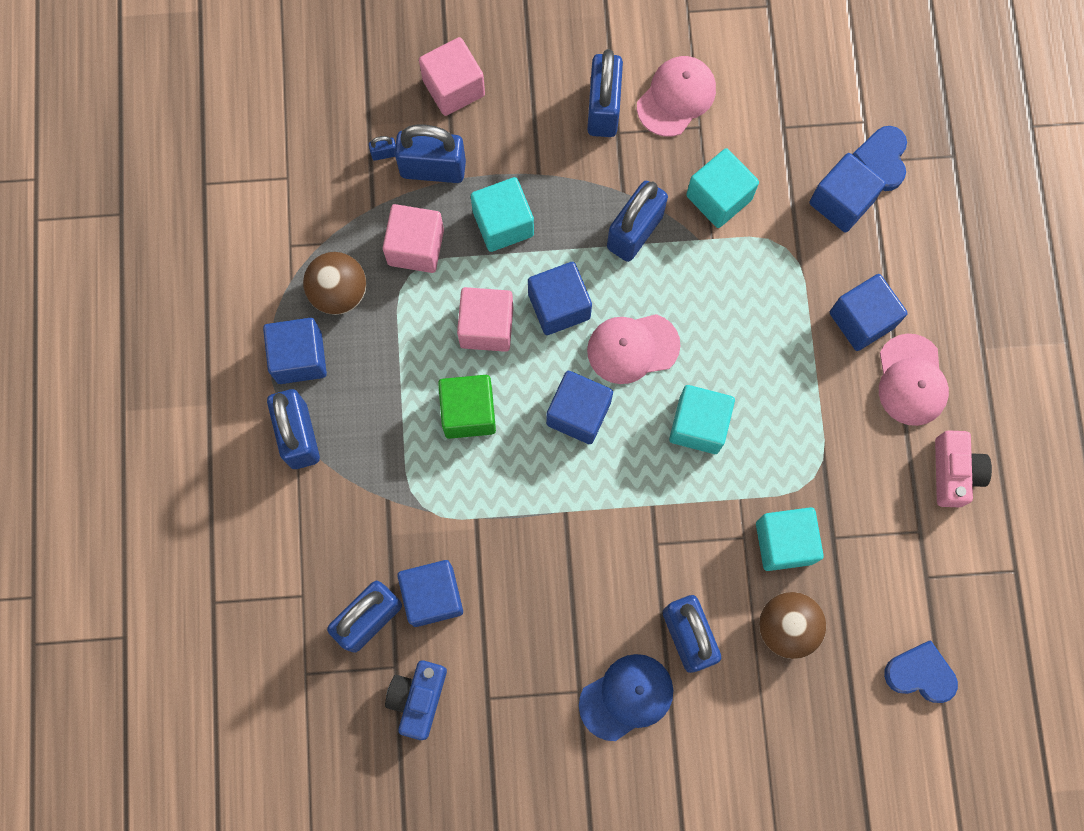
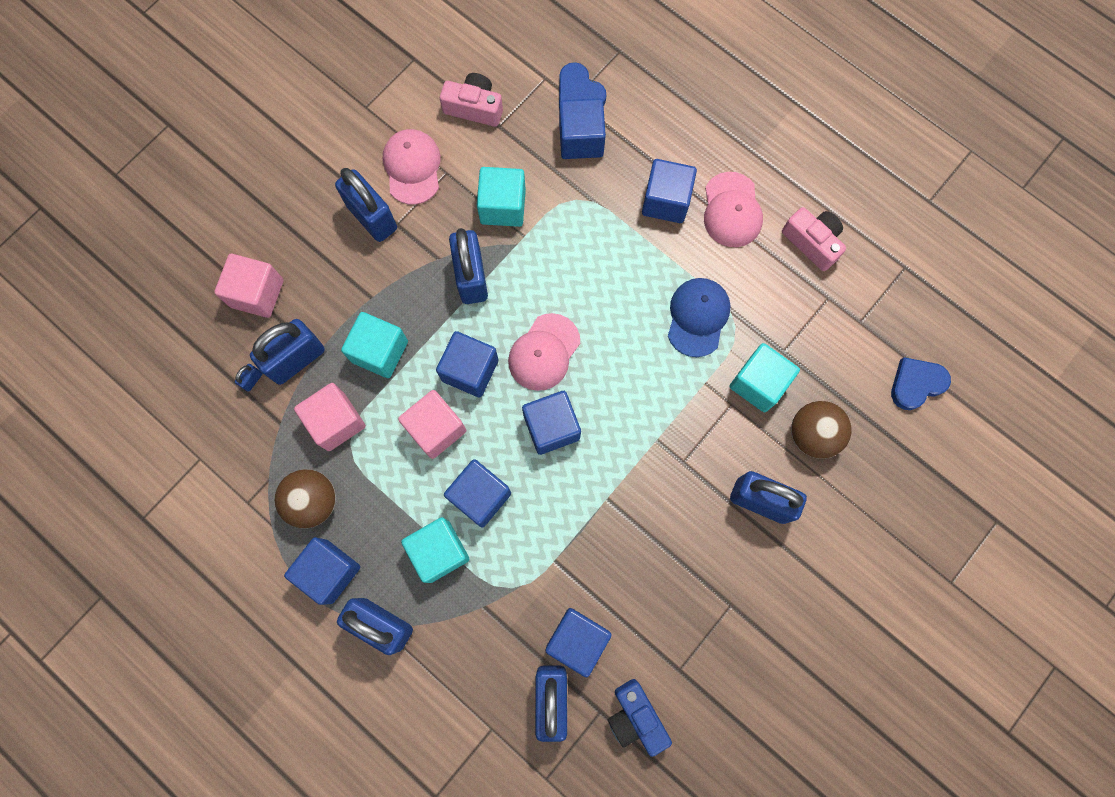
camera: 45 degrees left, 0 degrees up
green cube [438,375,496,439] -> blue cube [444,459,511,528]
blue cap [579,654,673,741] -> blue cap moved to [668,278,731,357]
turquoise cube [669,385,735,454] -> turquoise cube moved to [401,517,469,583]
pink cap [879,334,949,426] -> pink cap turned 45 degrees clockwise [704,172,763,247]
none -> pink camera [440,73,503,127]

